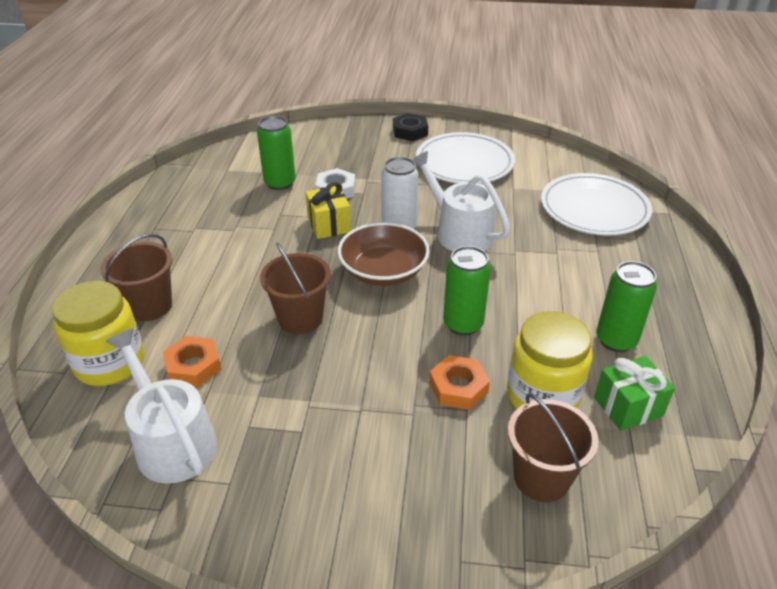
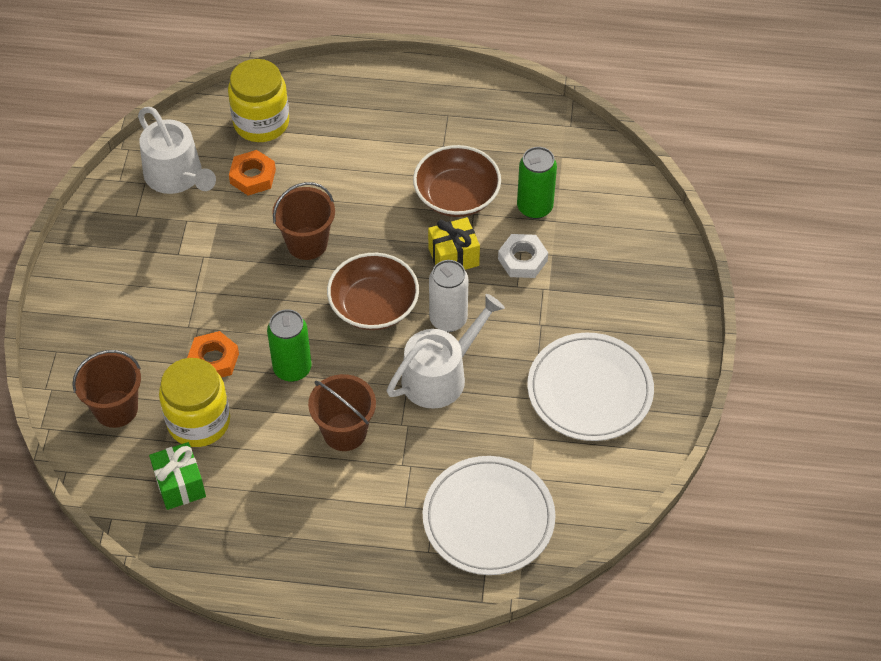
camera: 90 degrees right, 15 degrees up
brown bucket [101,234,173,321] -> brown bucket moved to [308,374,376,451]
white watering can [106,329,217,484] -> white watering can turned 90 degrees clockwise [138,107,216,194]
black nut [393,113,428,141] -> none
green can [596,261,657,352] -> none
none -> brown bowl [413,145,501,217]

